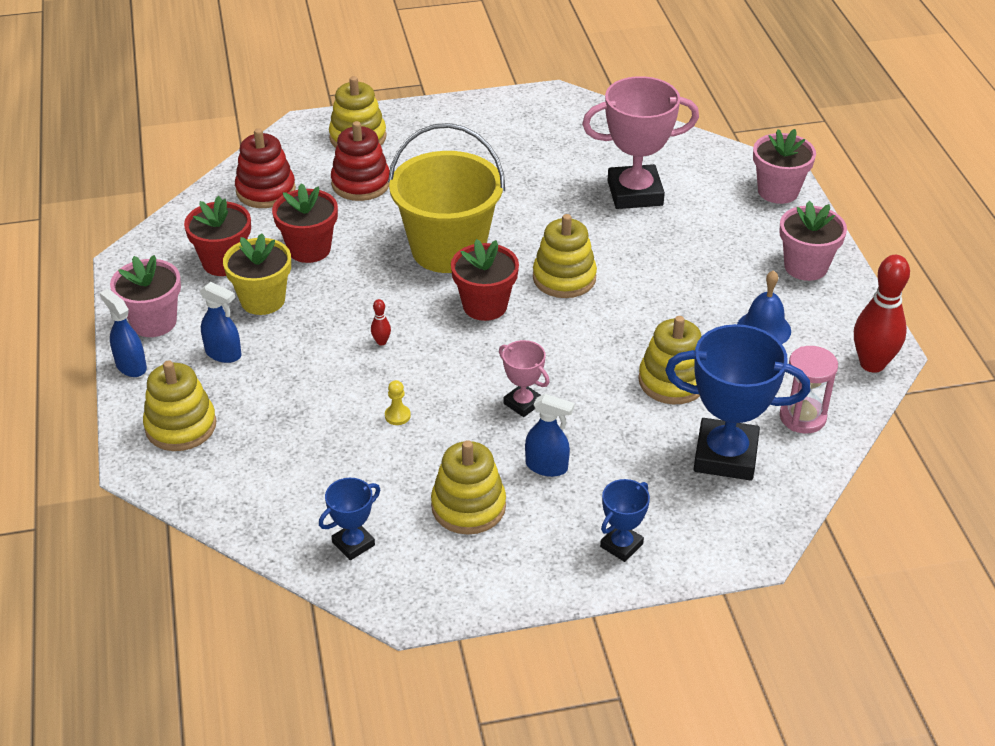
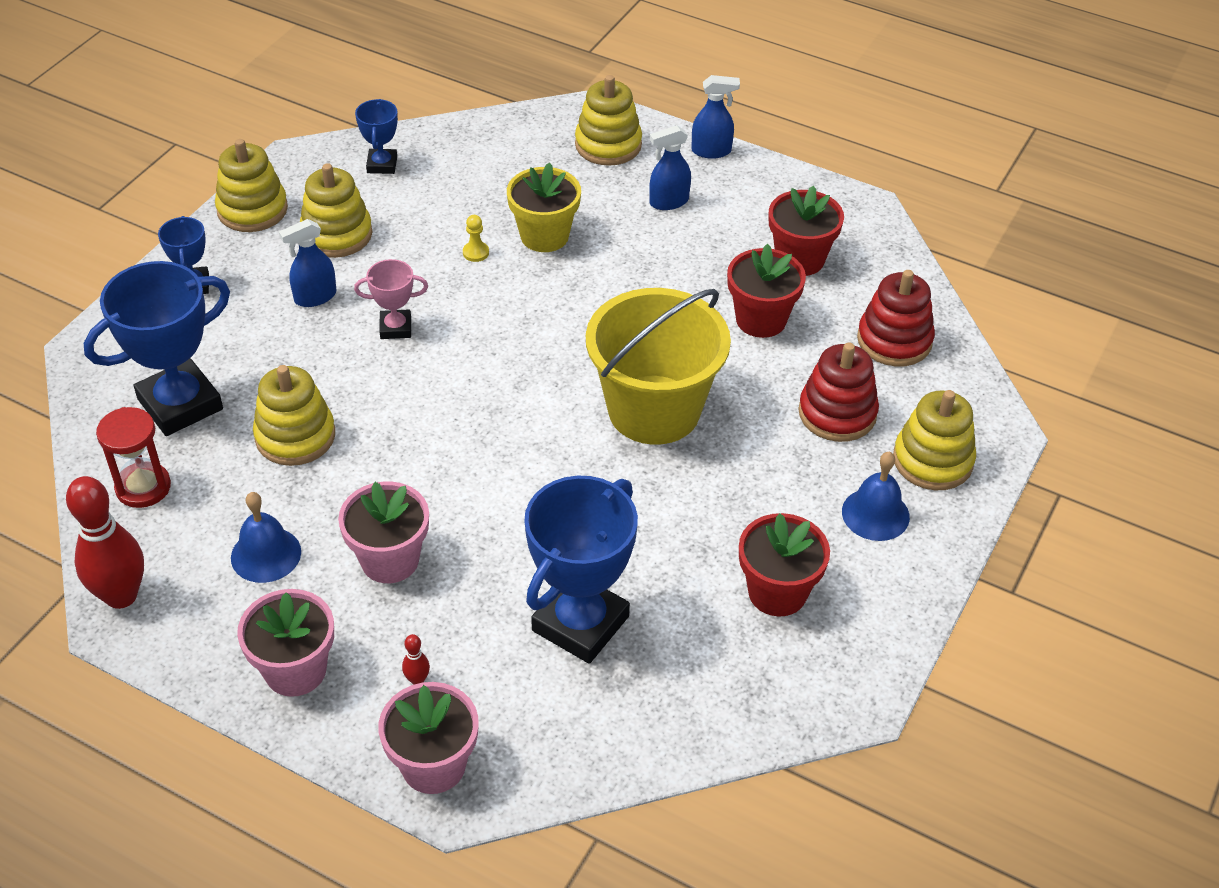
camera: 130 degrees right, 5 degrees up
pink flower pot [110,255,181,337] -> pink flower pot moved to [338,482,429,583]
yellow flower pot [223,233,291,315] -> yellow flower pot moved to [507,162,581,252]
red bowling pin [371,299,391,345] -> red bowling pin moved to [402,634,430,685]
red flower pot [451,239,519,321] -> red flower pot moved to [739,513,830,616]
yellow stacking toy [533,214,597,298] -> yellow stacking toy moved to [215,139,288,232]
pink trophy [582,76,699,209] -> blue trophy [524,476,638,664]
pink hourglass [780,346,838,433] -> red hourglass [96,407,171,508]
none -> blue bell [842,452,910,541]

